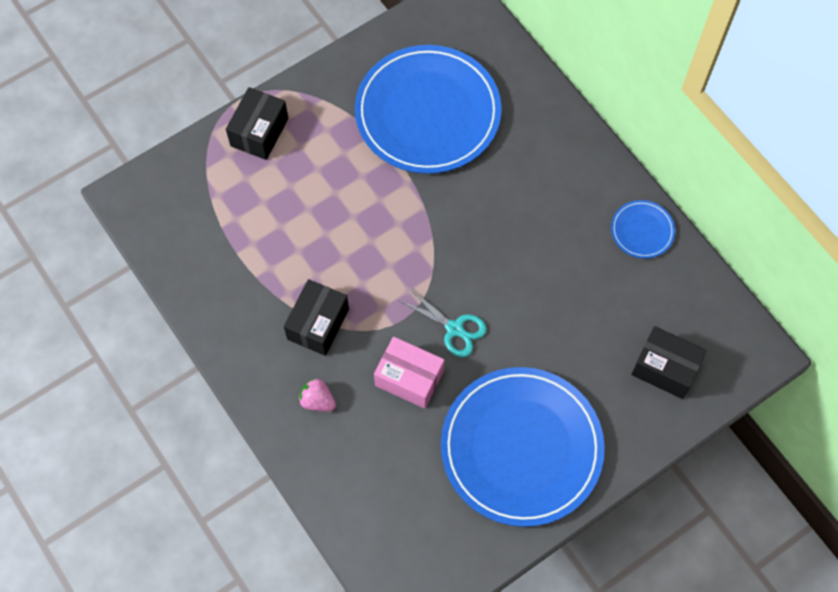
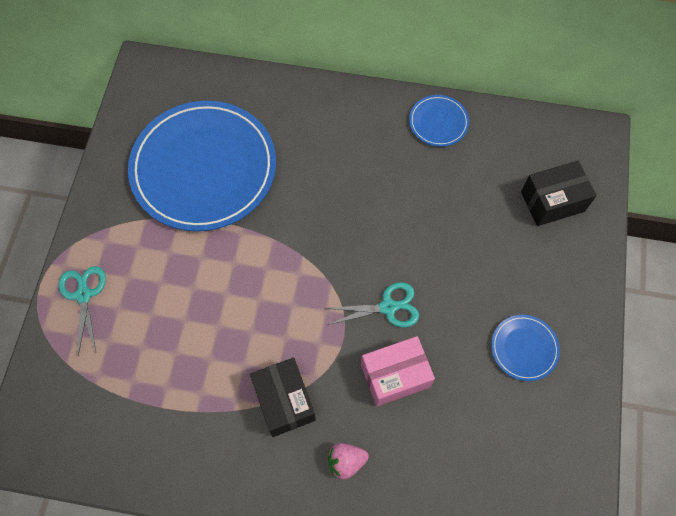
camera: 45 degrees left, 0 degrees up
black box [226,87,289,160] -> turquoise scissors [59,266,106,356]
blue plate [441,367,605,527] -> blue plate [491,315,560,381], size x0.42

